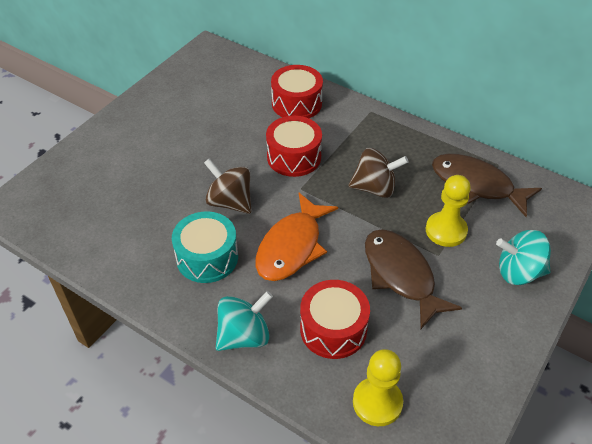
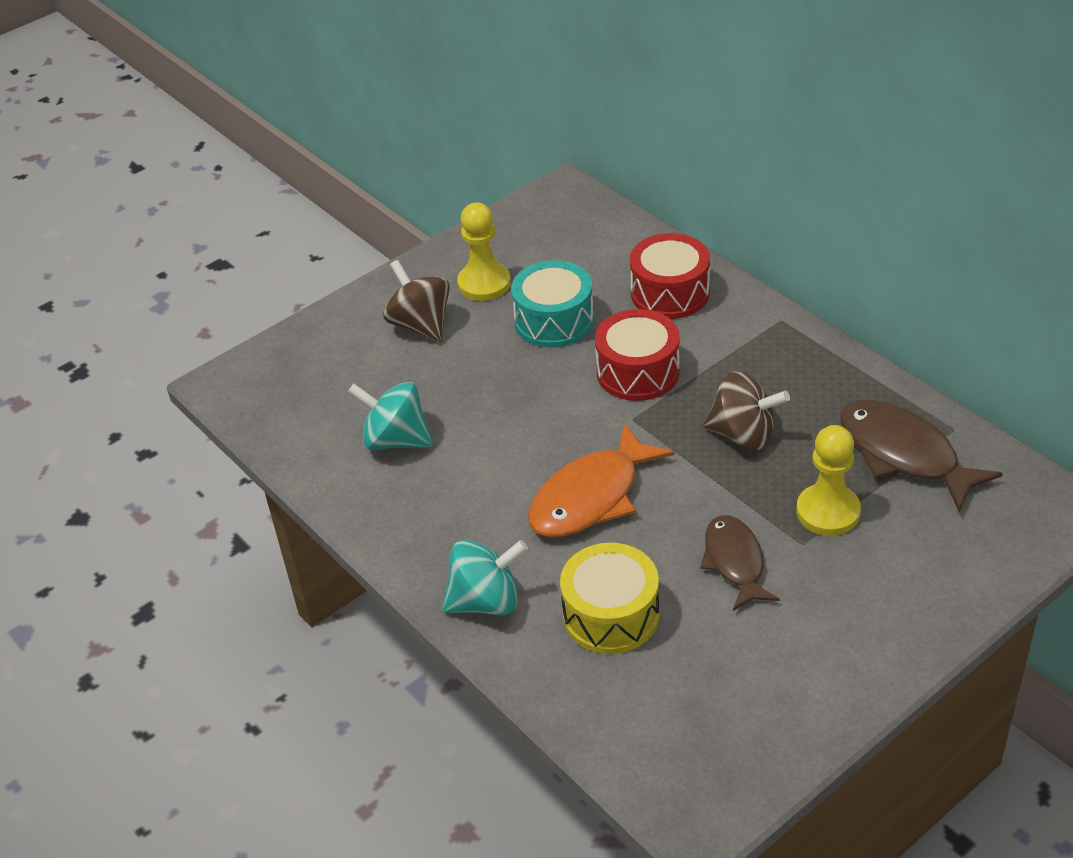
camera: 20 degrees right, 5 degrees down
turquoise drum [172,211,238,283] -> turquoise drum moved to [511,260,594,348]
brown spinning top [204,158,251,214] -> brown spinning top moved to [383,260,450,342]
red drum [300,280,370,359] -> yellow drum [560,543,659,654]
yellow pawn [353,349,403,426] -> yellow pawn moved to [457,202,511,301]
brown fish [365,229,462,329] -> brown fish [700,515,780,611], size x0.66
turquoise spinning top [496,230,551,285] -> turquoise spinning top moved to [348,382,433,450]

